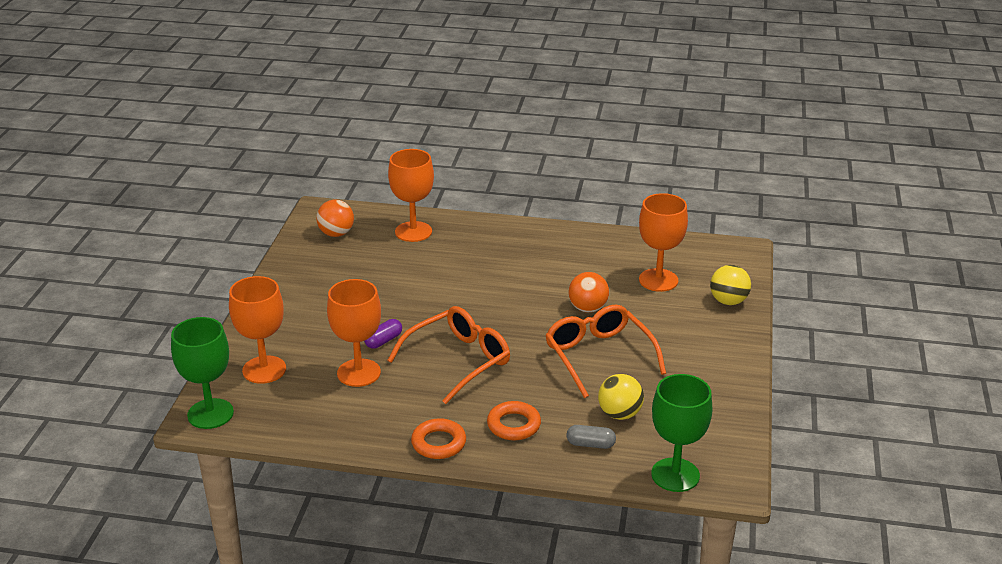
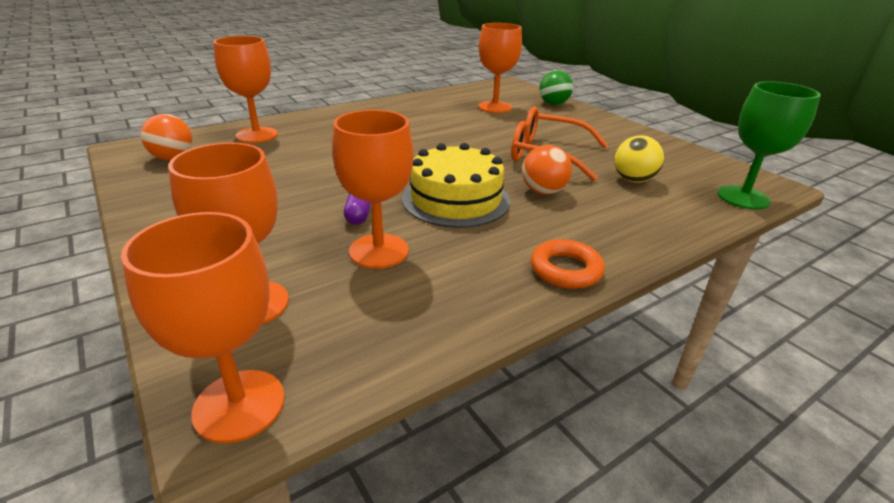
camera: 45 degrees left, 0 degrees up
green goblet [171,317,234,429] -> orange goblet [121,212,285,443]
orange glasses [387,306,510,404] -> yellow cake [402,143,510,228]
orange ring [487,401,541,440] -> none
grey capsule [566,425,616,449] -> none
orange ball [569,272,609,313] -> orange ball moved to [522,145,572,194]
yellow ball [710,265,751,305] -> green ball [539,70,573,105]

